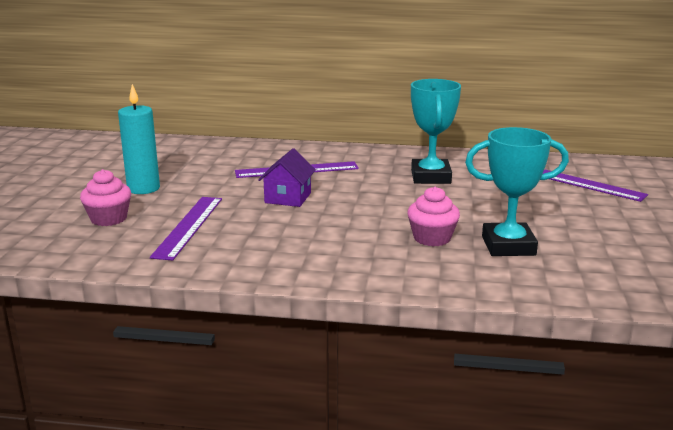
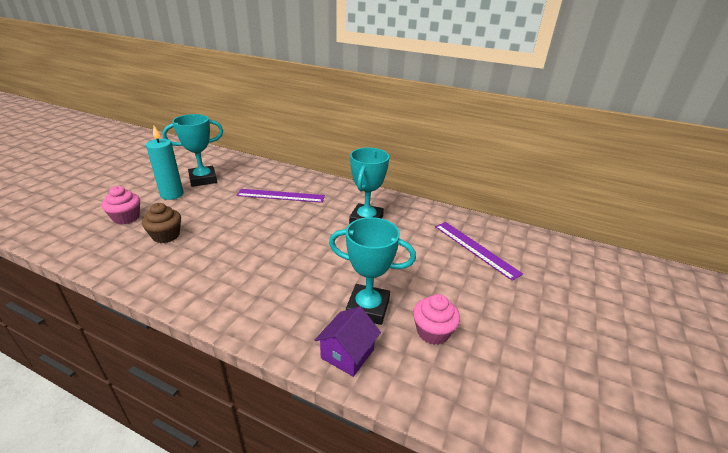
camera: 15 degrees right, 10 degrees up
purple ruler [150,197,222,261] -> brown cupcake [142,203,181,243]
purple house [258,148,316,207] -> purple house moved to [314,306,381,377]
pink cupcake [407,187,460,247] -> pink cupcake moved to [413,294,460,345]
none -> turquoise trophy [163,114,223,187]

